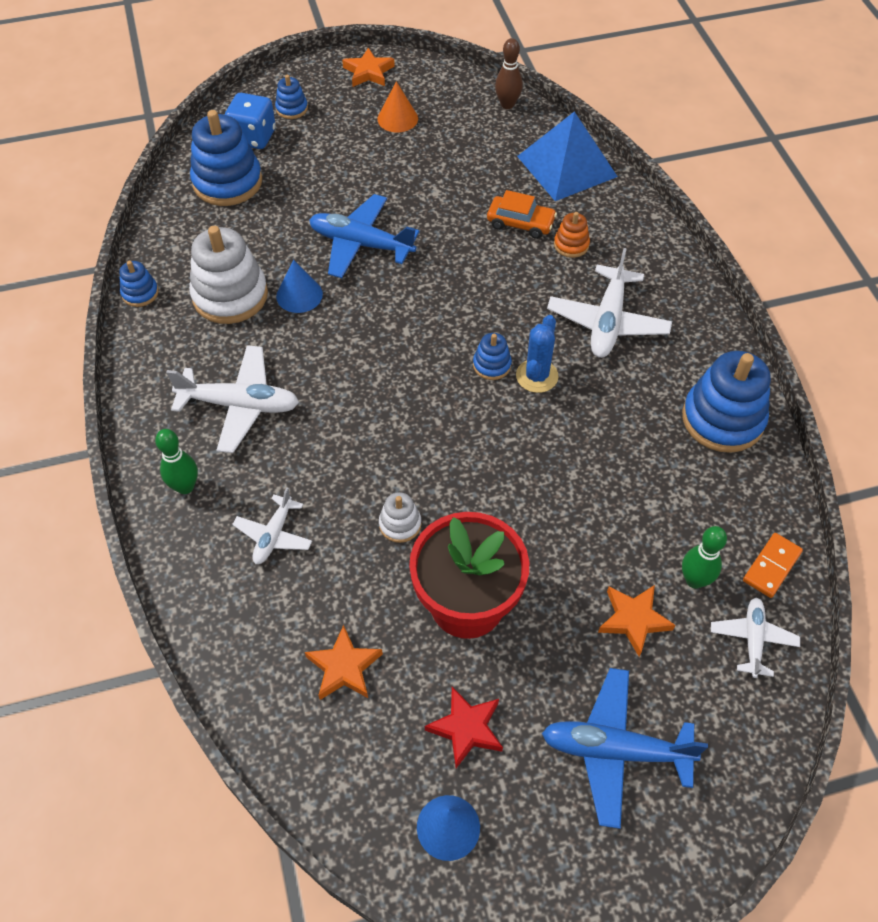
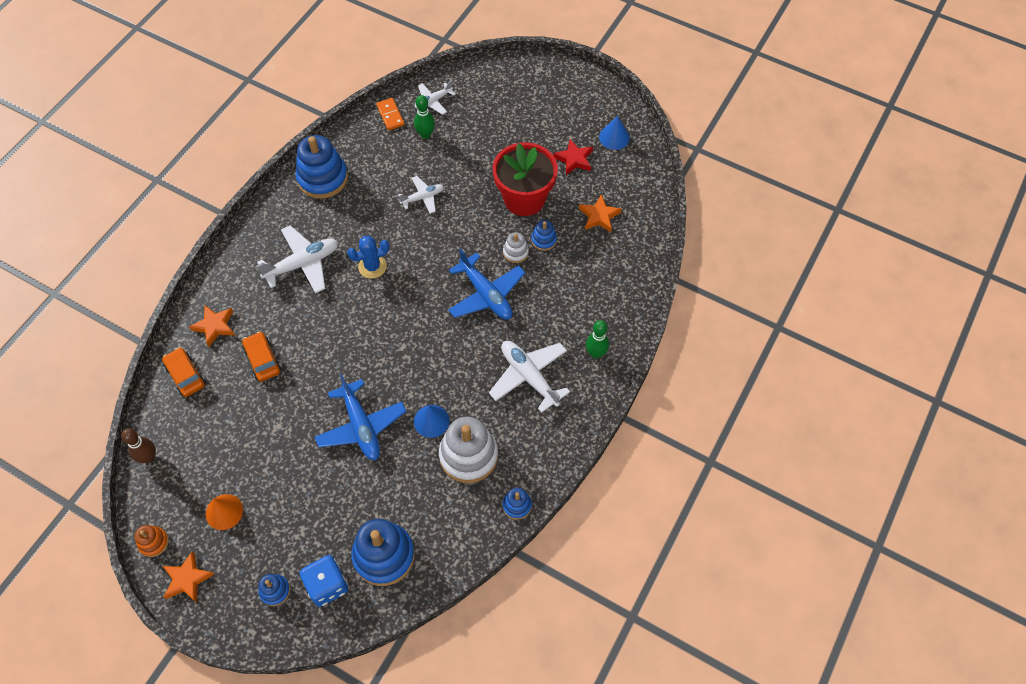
camera: 135 degrees left, 5 degrees up
white plane [232,487,312,564] -> white plane moved to [398,176,444,214]
blue stacking toy [473,333,512,380] -> blue stacking toy moved to [531,220,557,251]
blue pyramid [517,111,618,201] -> orange car [162,347,205,397]
blue plane [542,668,708,829] -> blue plane moved to [448,249,525,320]
orange stacking toy [554,212,590,258] -> orange stacking toy moved to [135,525,169,557]
orange star [598,585,676,657] -> orange star moved to [189,305,235,347]
orange domino [743,533,803,598] -> orange domino turned 75 degrees clockwise [376,98,405,130]

